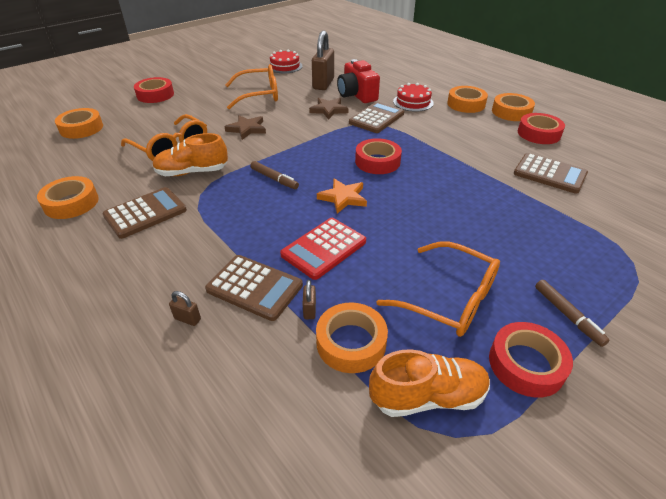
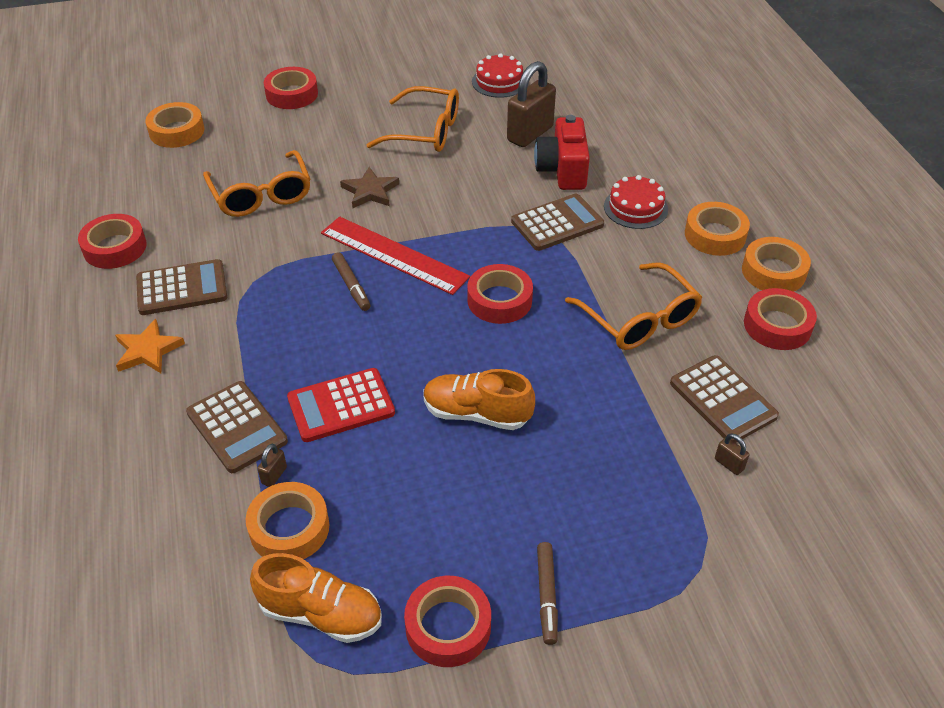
camera: 25 degrees right, 5 degrees up
orange tape [37,176,99,219] -> red tape [78,214,147,269]
orange shoe [152,133,228,176] -> orange shoe moved to [424,369,535,430]
brown padlock [169,291,201,326] -> brown padlock moved to [715,433,749,475]
brown star [309,98,348,120] -> none
orange star [317,178,367,214] -> orange star moved to [115,319,185,373]
orange glasses [376,242,500,337] -> orange glasses moved to [565,263,703,350]
none -> red ruler [321,217,470,295]

